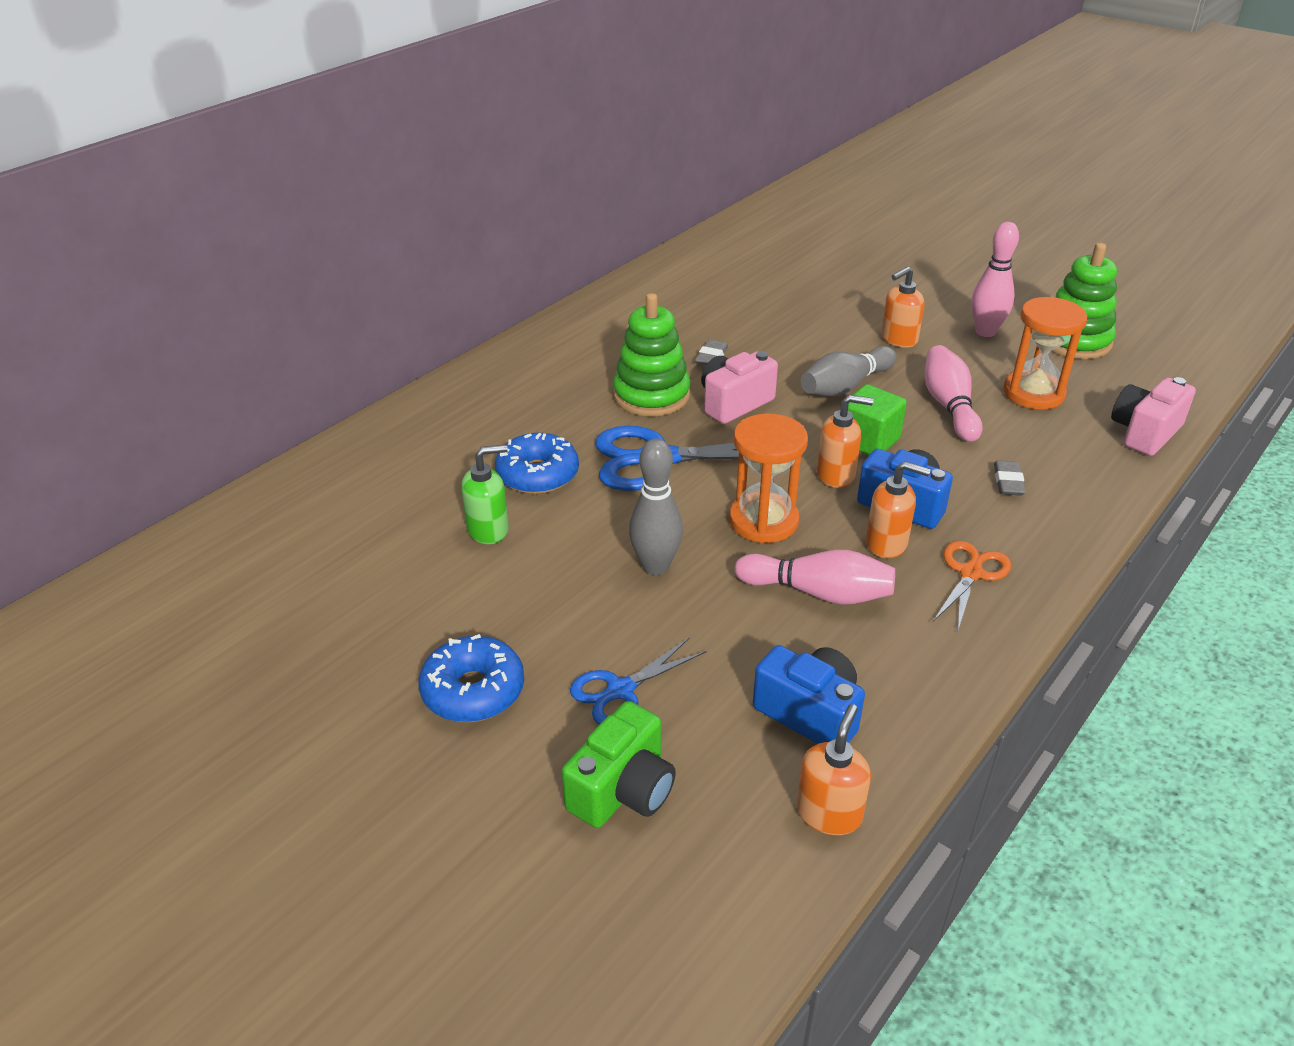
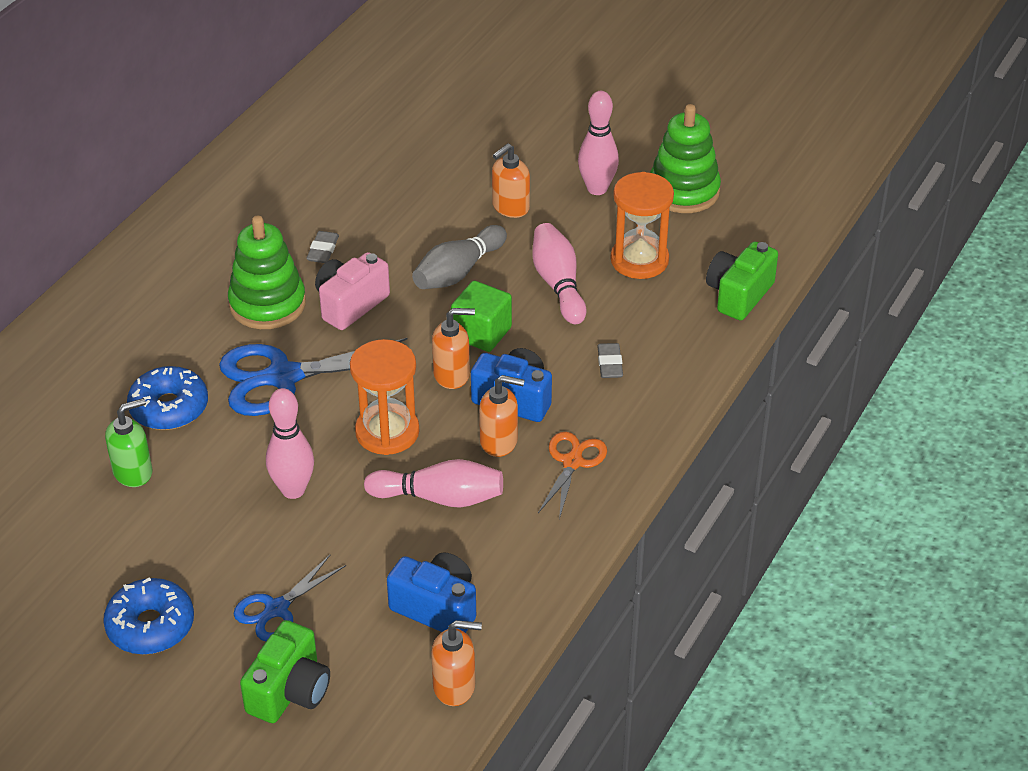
camera: 10 degrees left, 5 degrees up
grey bowling pin [629,439,683,575] -> pink bowling pin [266,388,314,499]
orange soap dispenser [796,704,871,835] -> orange soap dispenser turned 75 degrees clockwise [431,620,482,706]
pink camera [1111,377,1196,456] -> green camera [706,241,778,320]

